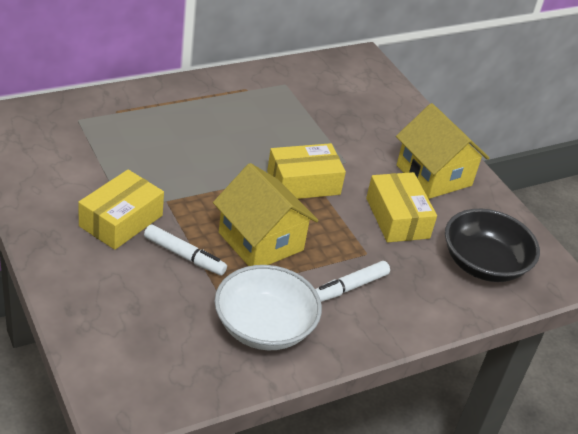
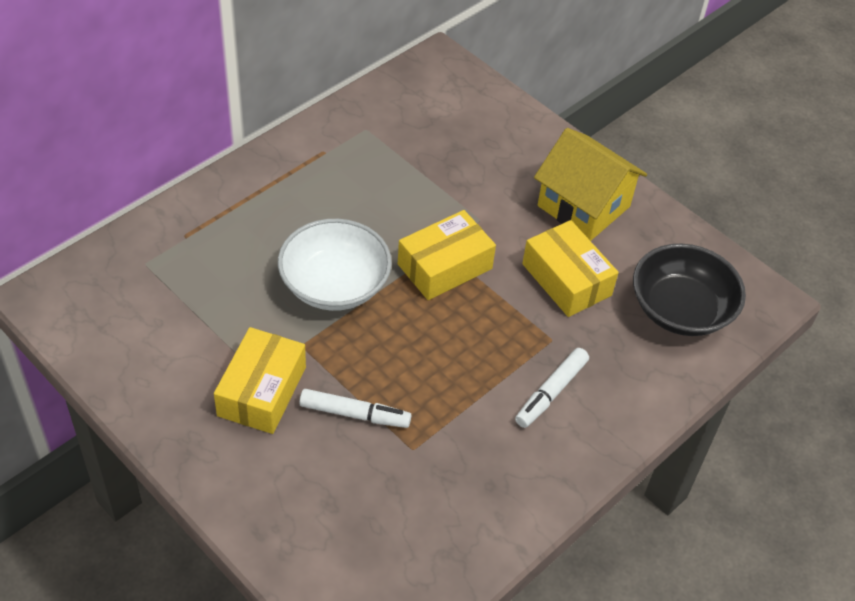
camera: 15 degrees left, 10 degrees up
yellow house [213,163,319,266] -> none
white bowl [215,265,322,350] -> white bowl moved to [278,219,392,311]

